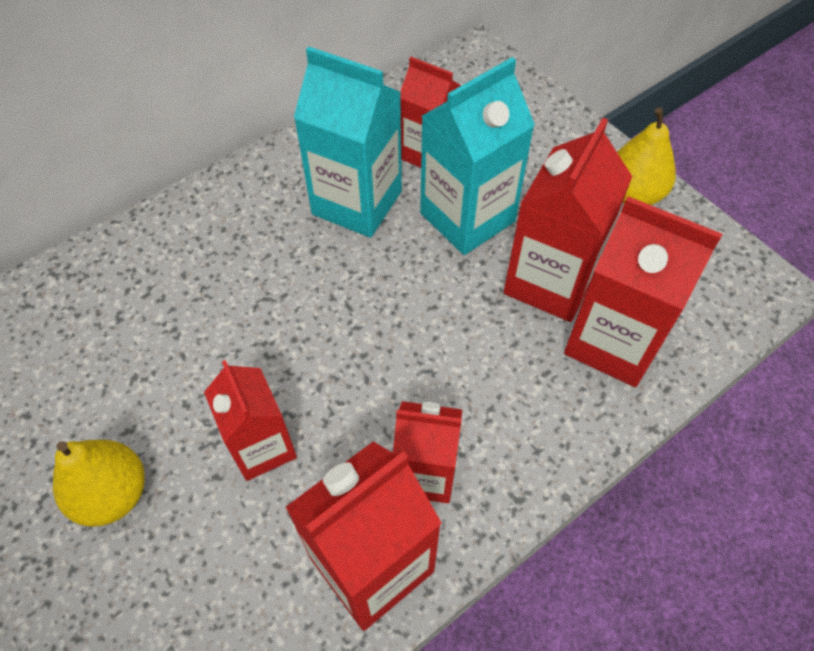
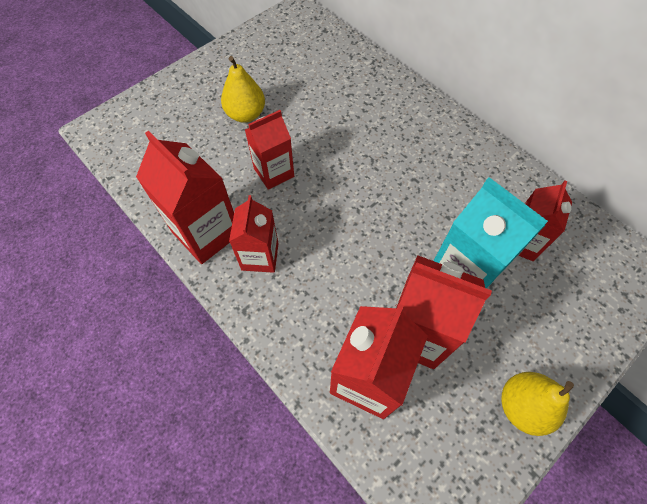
camera: 85 degrees right, 5 degrees up
turquoise carton [294,47,402,238] -> none

